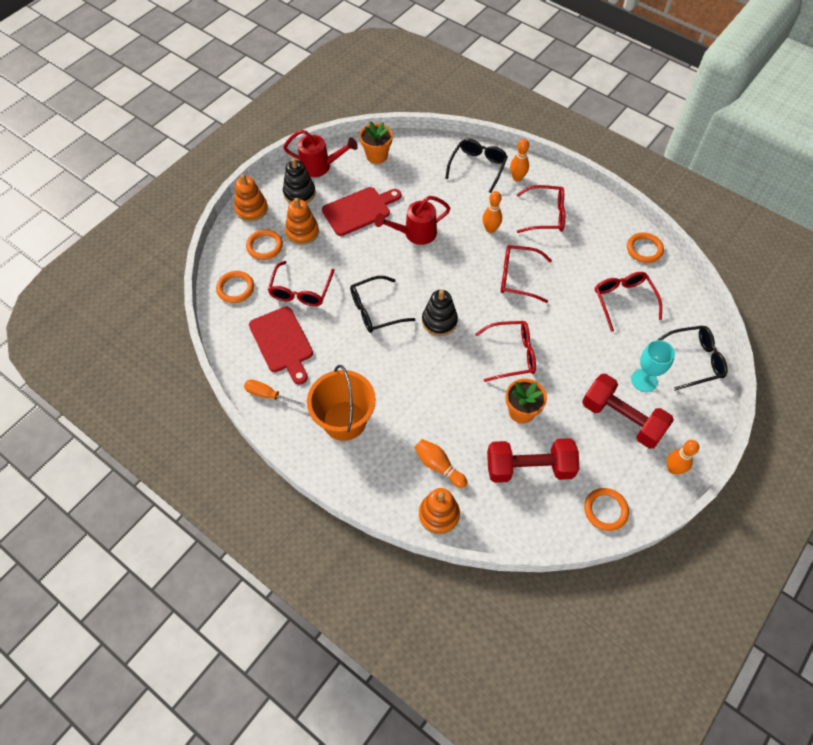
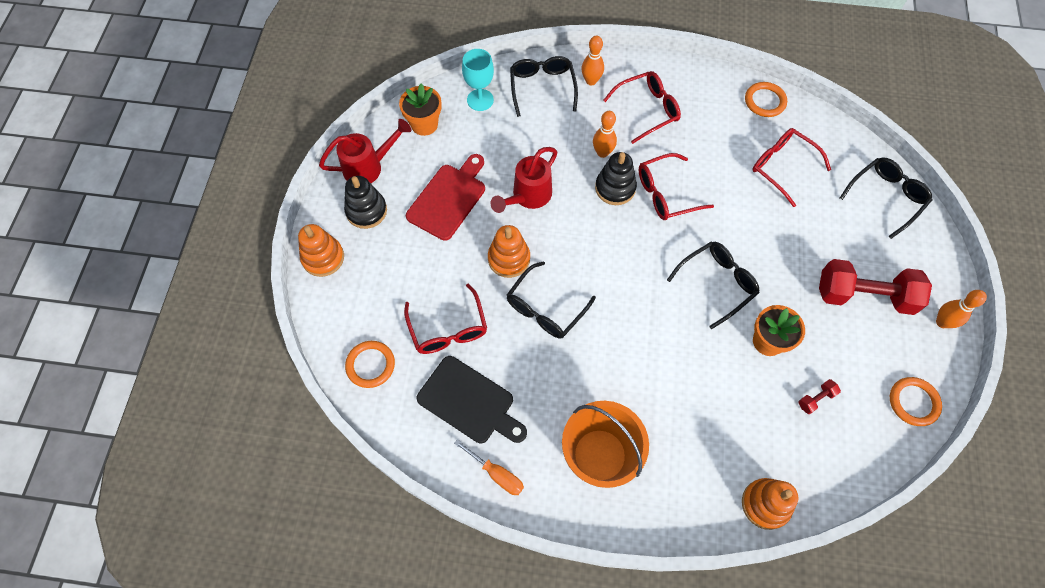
camera: 30 degrees left, 5 degrees up
orange screwdriver [244,379,305,407] -> orange screwdriver turned 135 degrees counterclockwise [454,439,524,495]
orange ring [246,229,283,260] -> none
red cutting board [249,307,313,385] -> black cutting board [417,356,527,443]
orange stacking toy [285,198,319,245] -> orange stacking toy moved to [488,225,530,278]
orange bowling pin [415,439,467,488] -> none
black stacking toy [422,290,458,336] -> black stacking toy moved to [595,152,637,205]
red glasses [475,321,536,382] -> black glasses [667,241,760,329]
red dumbbell [487,438,579,483] -> red dumbbell [798,379,841,414], size x0.40
turquoise goblet [631,340,675,392] -> turquoise goblet moved to [462,49,494,111]

